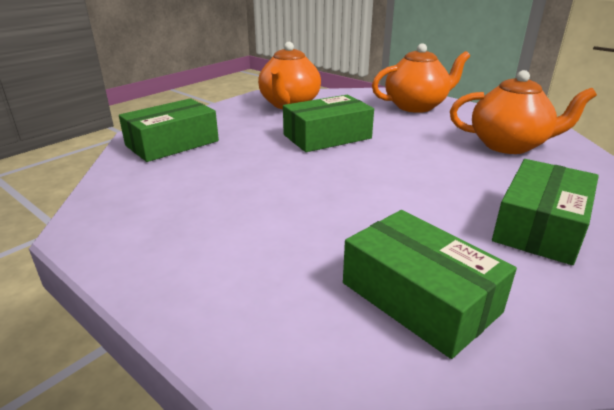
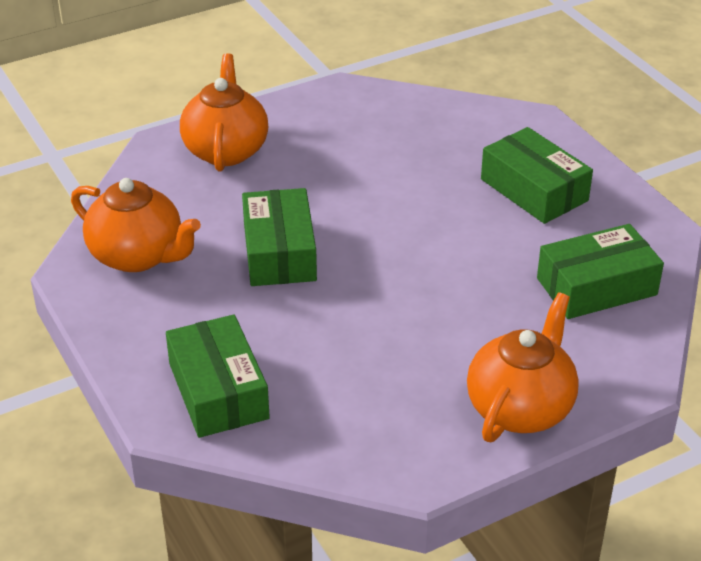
camera: 70 degrees left, 10 degrees up
orange teapot [450,70,597,154] -> orange teapot moved to [467,292,579,442]

